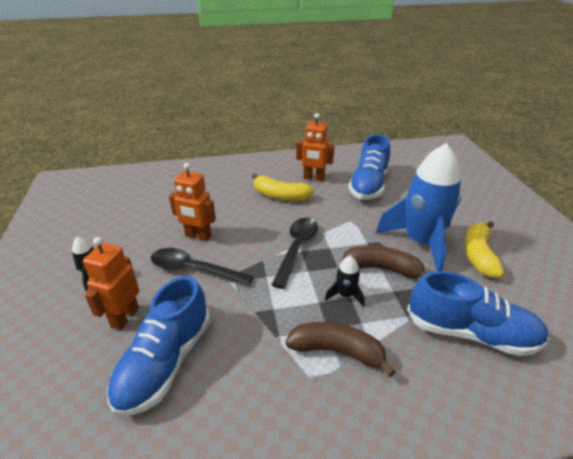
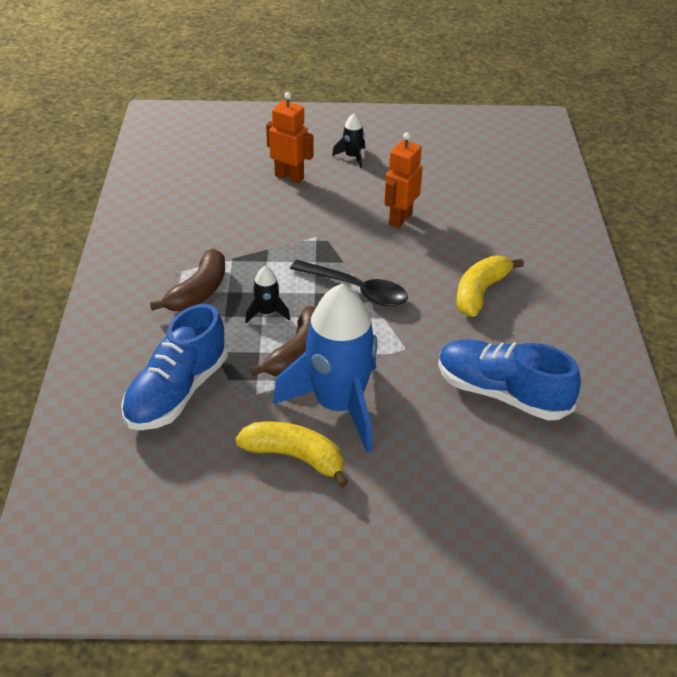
camera: 100 degrees right, 5 degrees up
blue shoe [107,276,210,416] -> none
black spoon [151,248,254,286] -> none
orange robot [296,113,334,182] -> none

